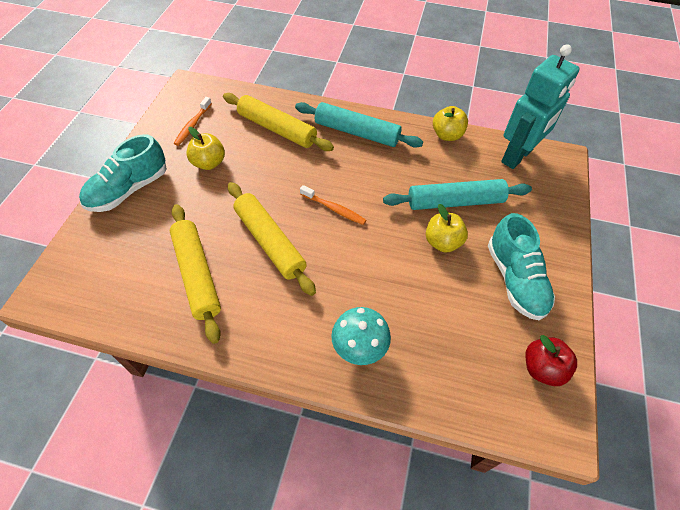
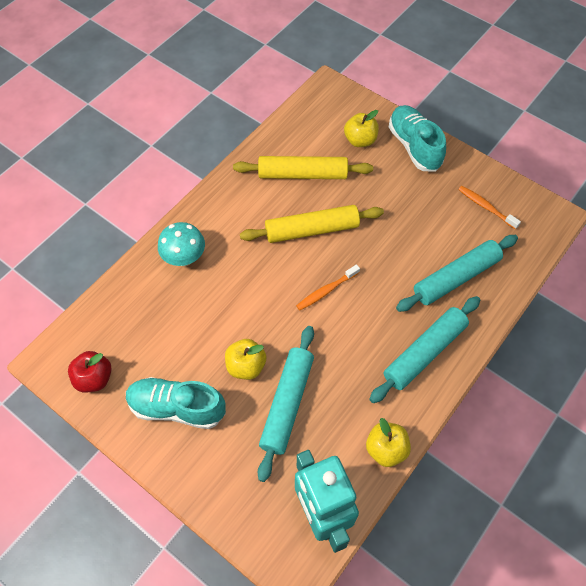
camera: 115 degrees right, 5 degrees up
yellow apple [186,127,225,170] -> yellow apple moved to [344,110,379,147]
yellow rolling pin [223,93,334,151] -> turquoise rolling pin [396,235,518,312]

